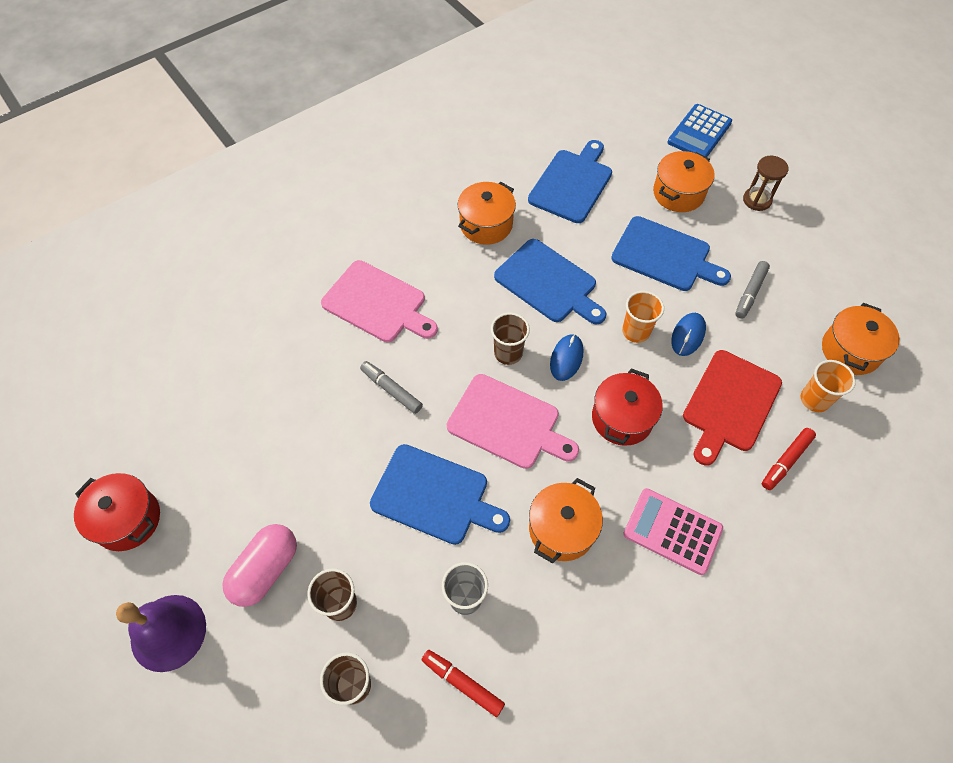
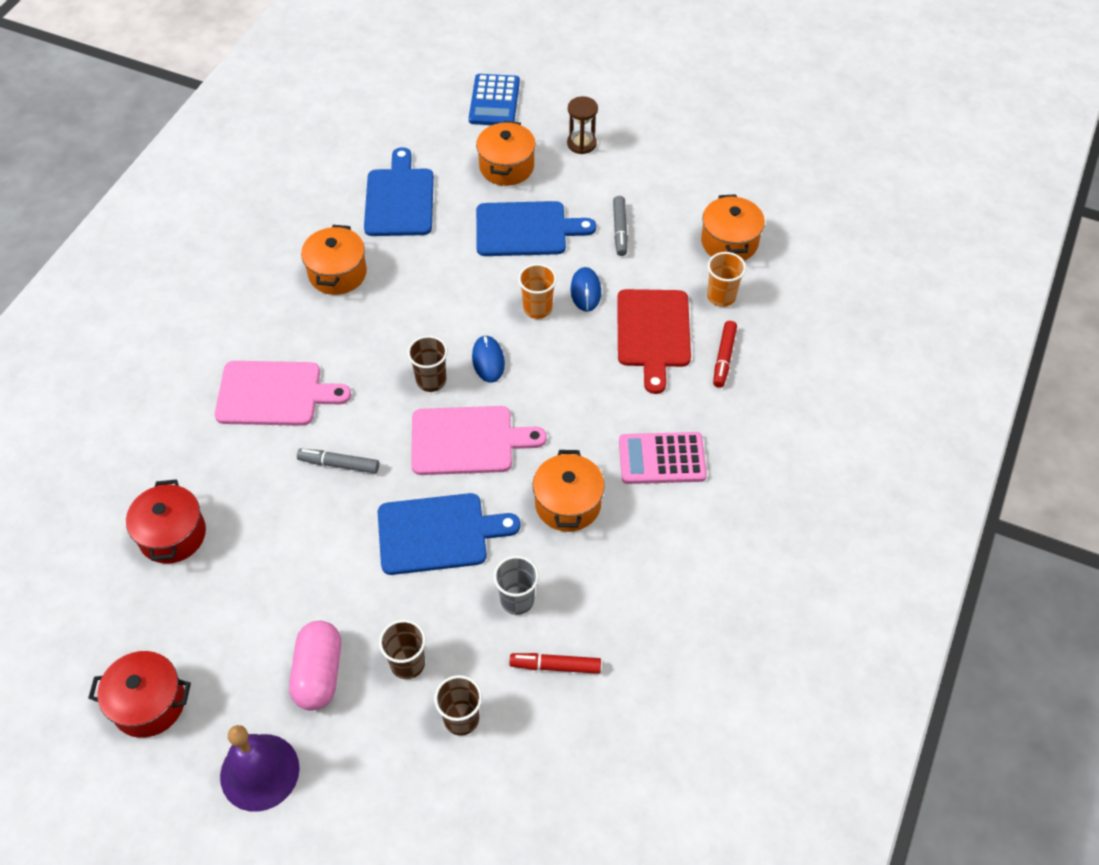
camera: 30 degrees left, 5 degrees down
blue cutting board [494,239,606,324] -> none
red pot [592,368,663,446] -> red pot moved to [126,479,206,564]

